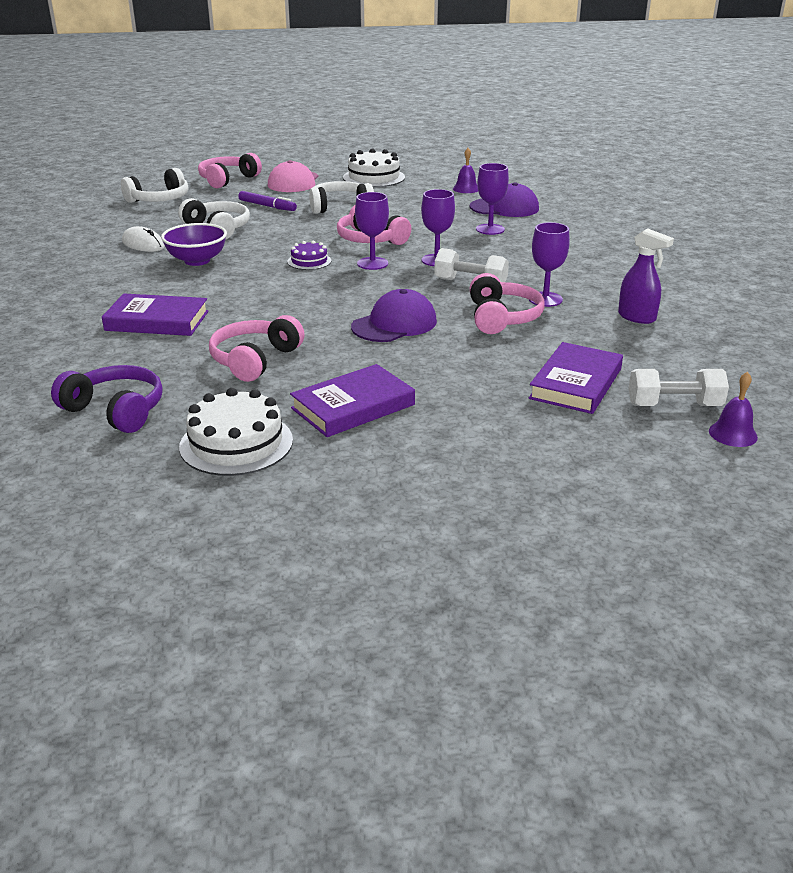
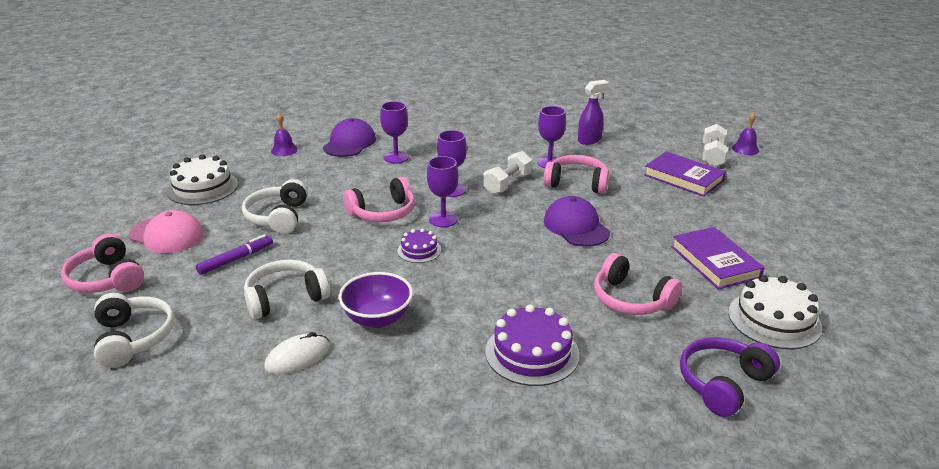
camera: 75 degrees left, 0 degrees up
purple book [102,293,209,336] -> purple cake [485,304,580,386]

